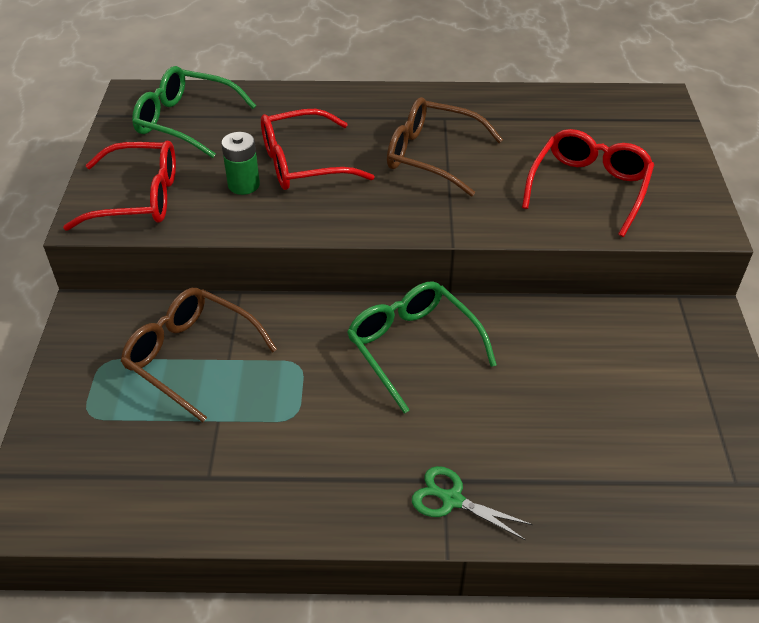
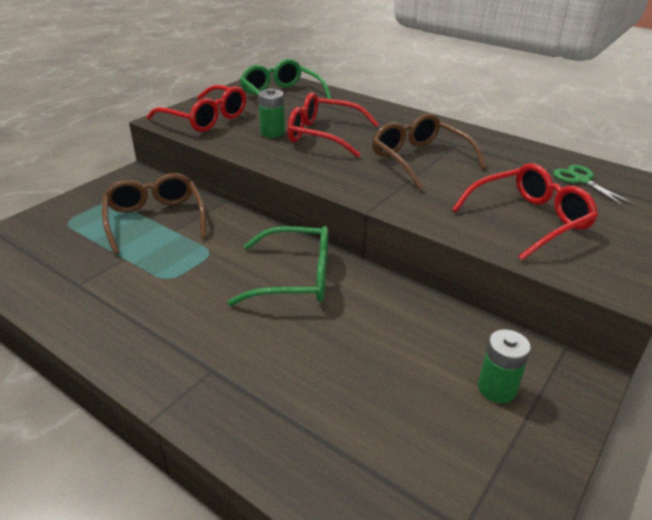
camera: 35 degrees right, 10 degrees down
green glasses [347,281,497,414] -> green glasses turned 90 degrees clockwise [227,226,328,306]
green scissors [412,466,533,540] -> green scissors moved to [553,165,634,207]
none -> green battery [478,329,531,403]

